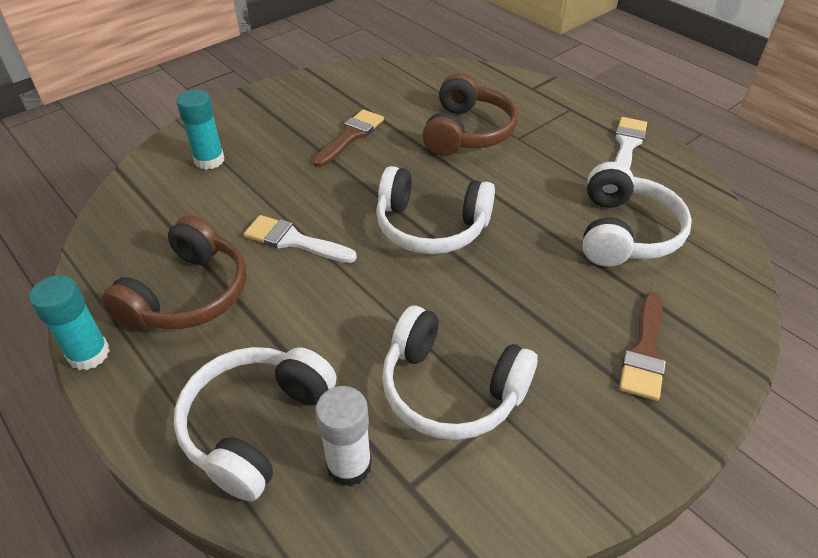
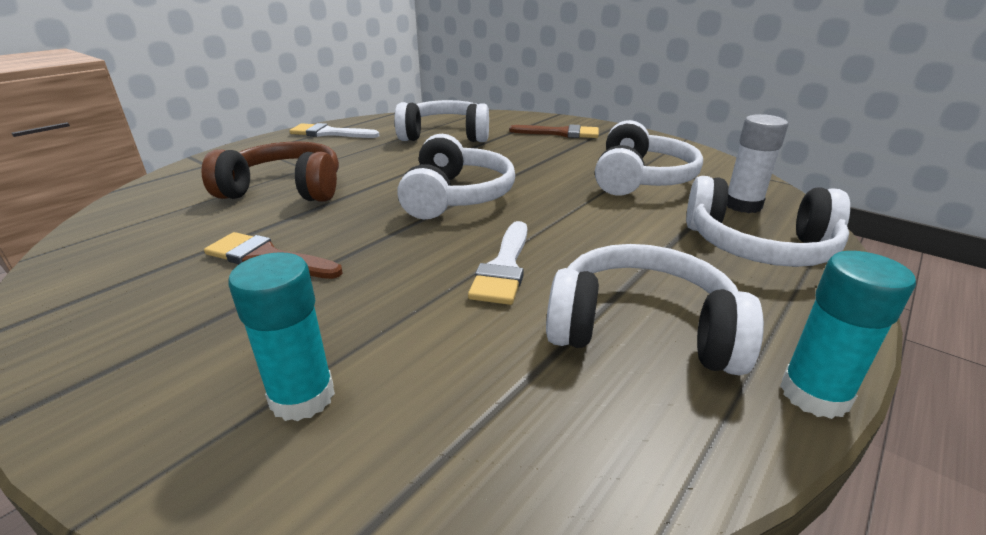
camera: 100 degrees left, 15 degrees down
brown headphones [101,215,247,330] -> white headphones [546,244,764,375]

